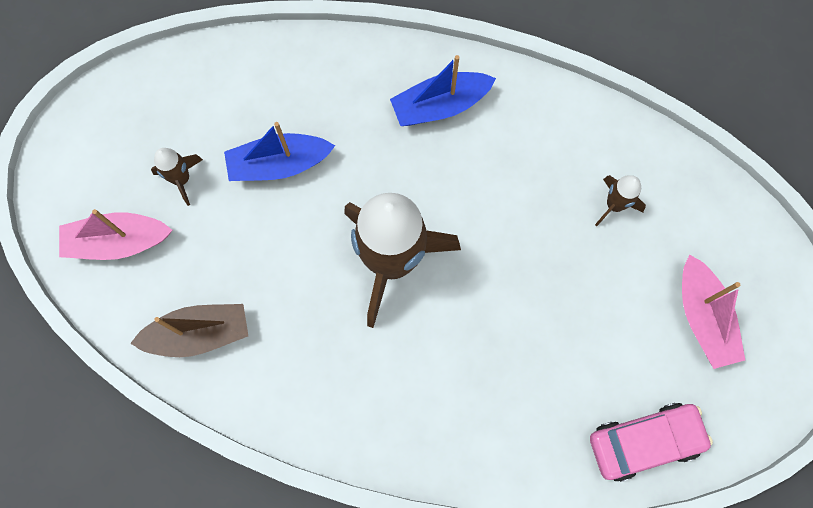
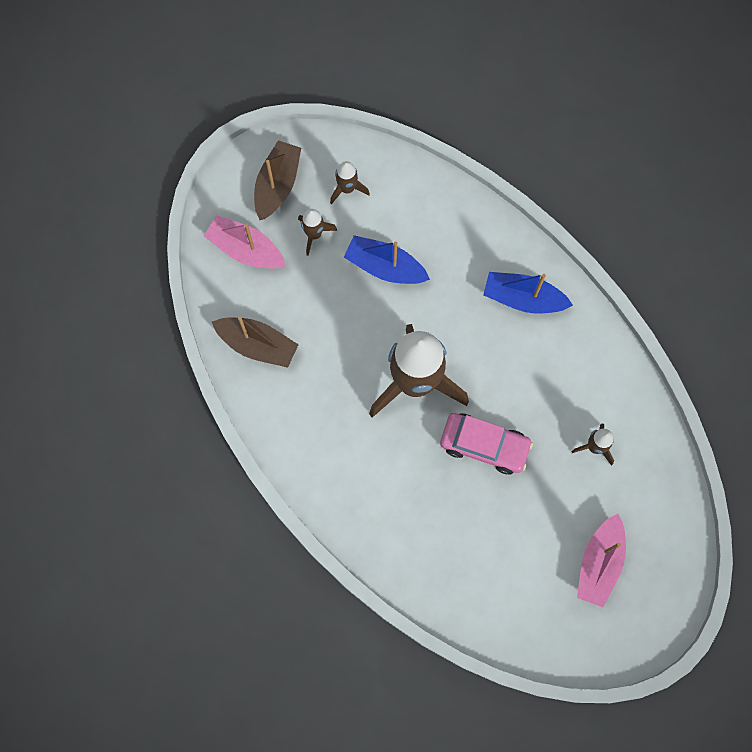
camera: 35 degrees right, 0 degrees up
pink car [590,403,713,482] -> pink car moved to [440,413,533,474]
none -> brown boat [254,141,301,220]
none -> brown rocket [330,161,370,204]

